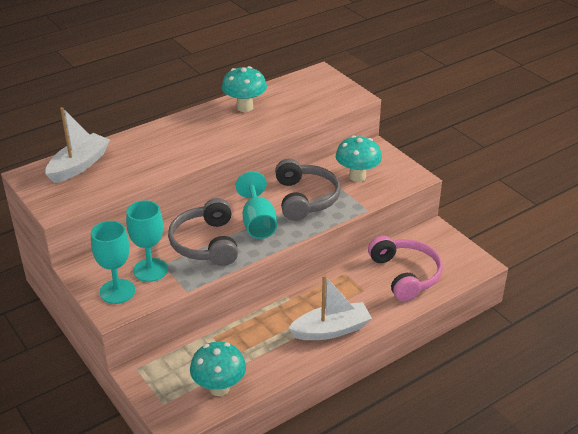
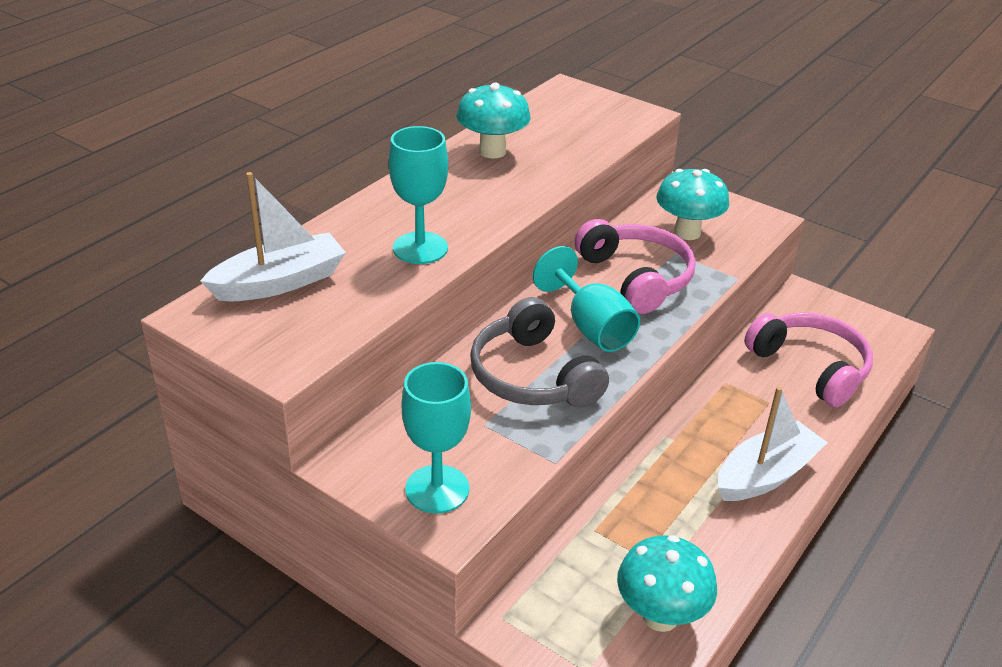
camera: 20 degrees left, 0 degrees up
white boat [46,107,110,183] -> white boat turned 45 degrees clockwise [200,172,346,301]
turquoise goblet [126,200,168,282] -> turquoise goblet moved to [389,126,448,264]
grey headphones [275,159,341,221] -> pink headphones [575,219,696,314]

